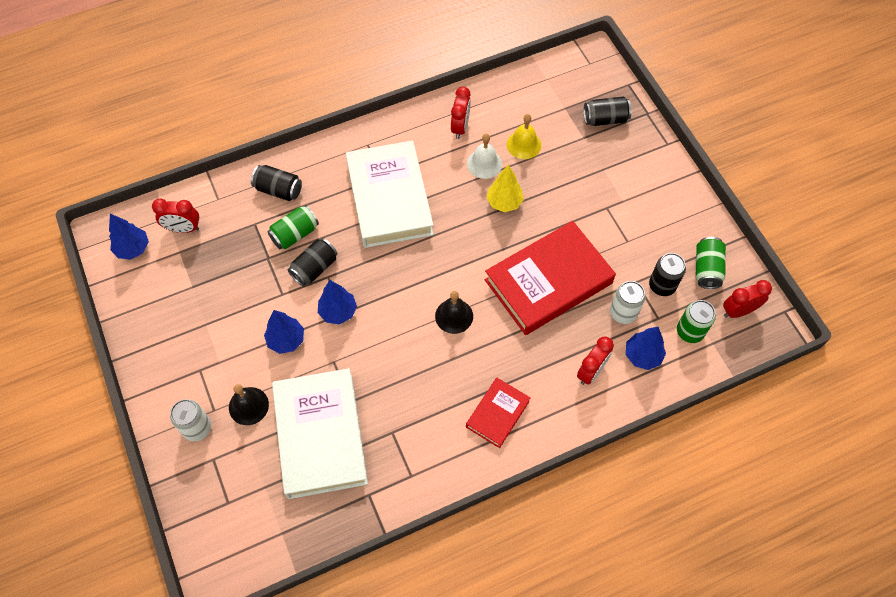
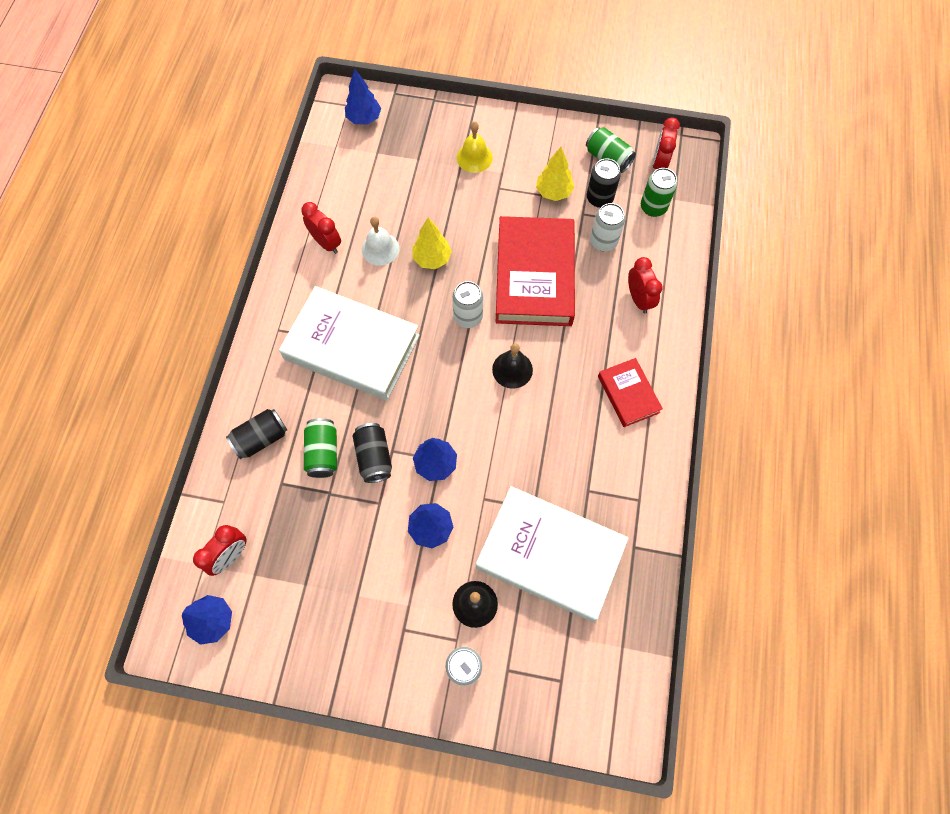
camera: 55 degrees left, 5 degrees up
yellow bell [507,114,541,159] -> yellow bell moved to [457,121,493,173]
black can [584,96,632,126] -> none
blue tree [626,327,666,370] -> blue tree moved to [345,68,381,125]
none -> white can [452,281,483,328]
none -> yellow tree [536,147,574,201]

